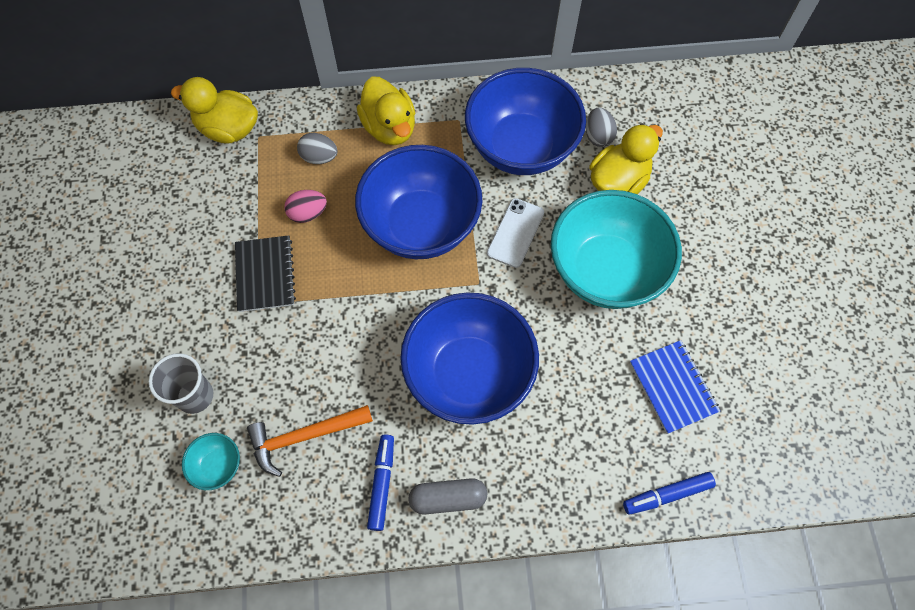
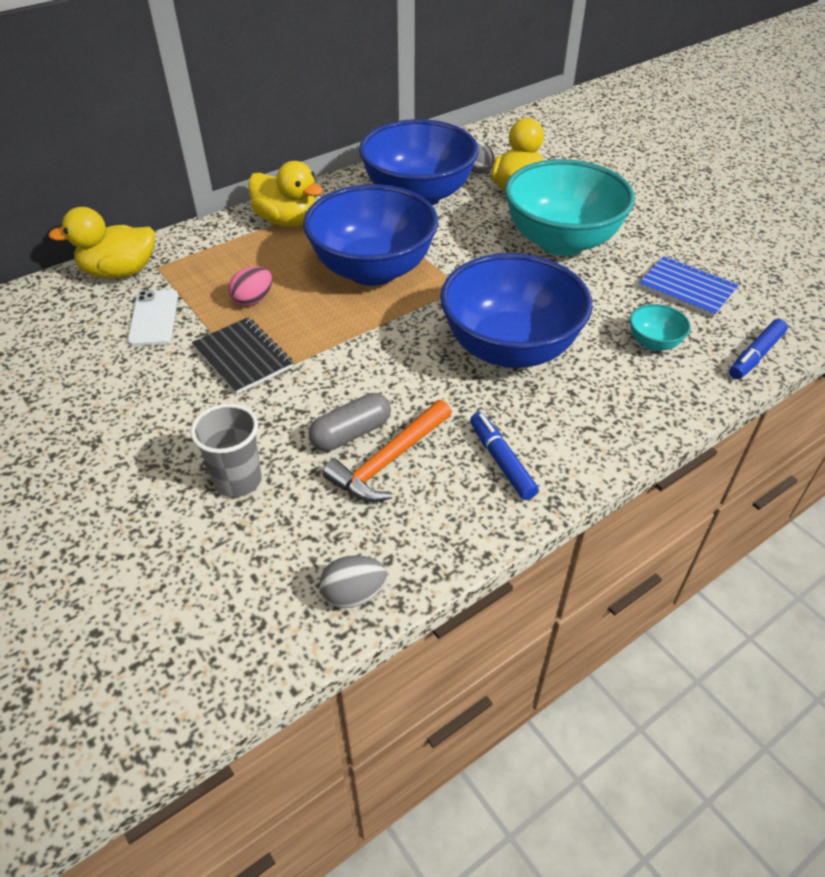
camera: 30 degrees left, 20 degrees down
turquoise bowl [182,433,240,490] -> turquoise bowl moved to [629,304,691,351]
grey egg [297,133,338,164] -> grey egg moved to [319,555,387,608]
grey capsule [408,478,487,515] -> grey capsule moved to [309,393,391,451]
white phone [487,198,544,268] -> white phone moved to [127,289,178,346]

